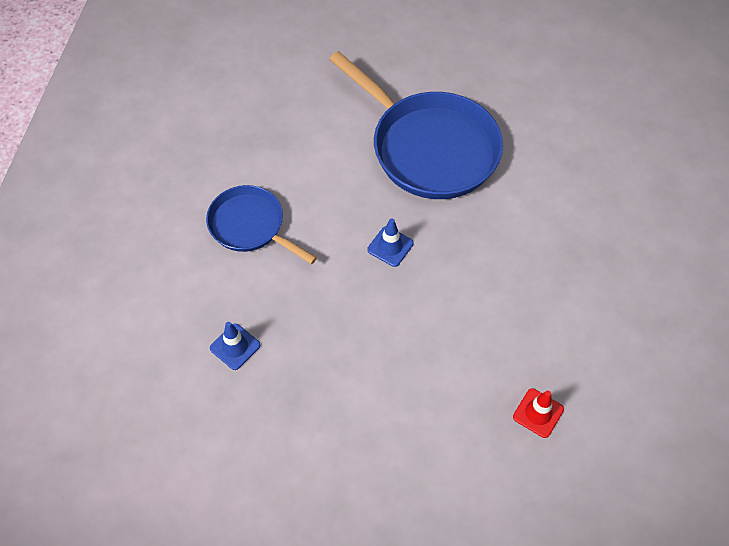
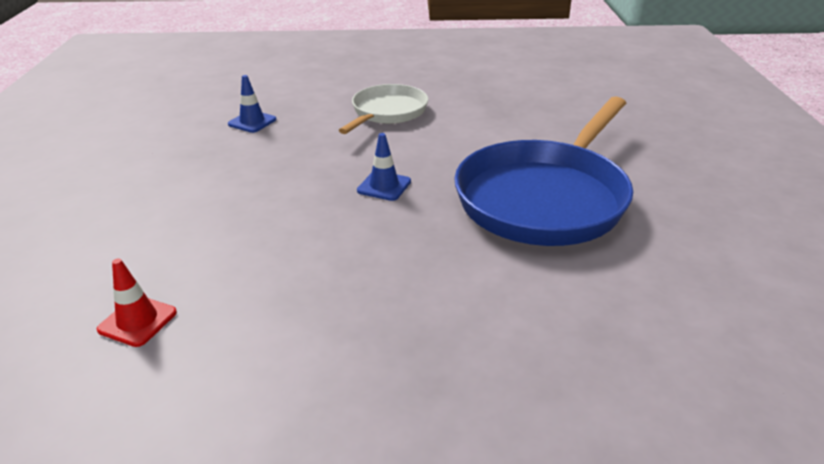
camera: 80 degrees right, 25 degrees down
blue pan [206,185,317,264] -> white pan [339,84,428,134]

